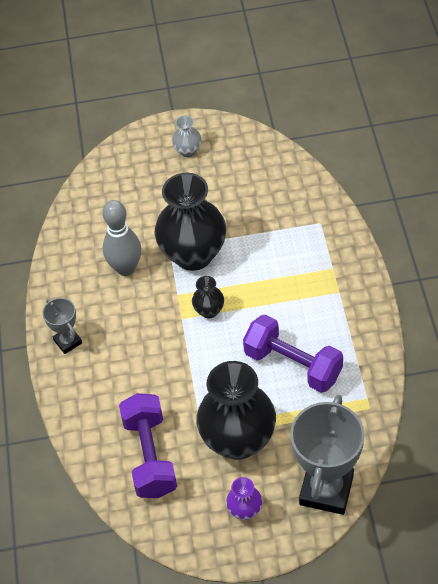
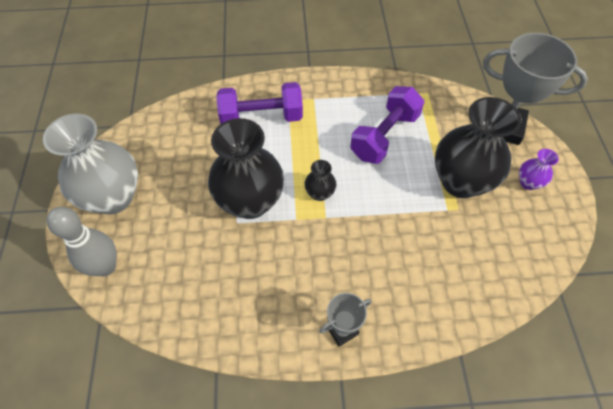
camera: 90 degrees left, 5 degrees up
grey bowling pin [103,200,142,276] -> grey bowling pin moved to [46,207,117,276]
purple dumbbell [119,393,177,498] -> purple dumbbell moved to [216,82,303,124]
grey vase [172,115,202,157] -> grey vase [43,114,138,214], size x2.25

